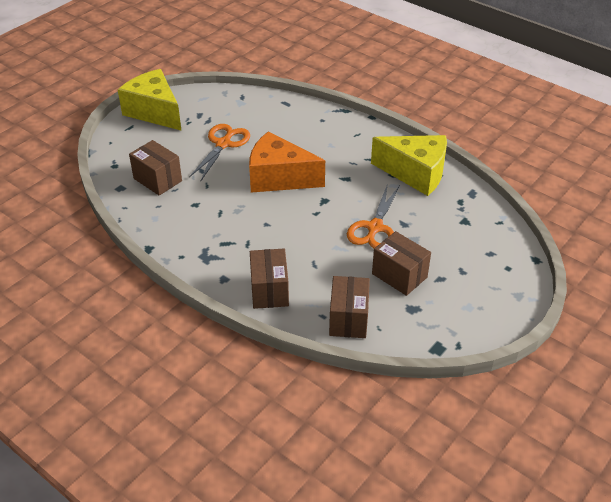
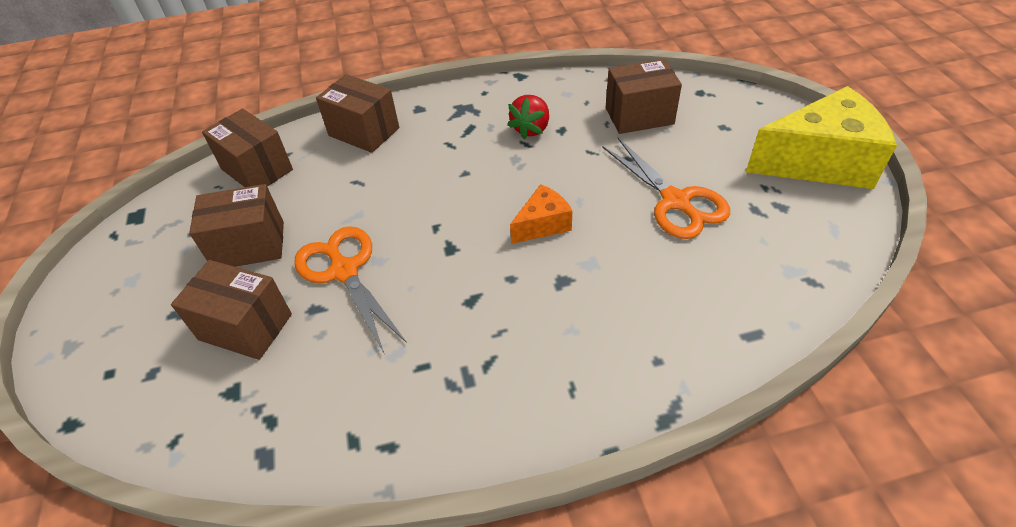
camera: 130 degrees right, 5 degrees up
orange cheese [249,132,325,193] -> orange cheese [510,184,572,244], size x0.50
yellow cheese [371,135,447,196] -> none
none -> brown box [171,260,292,360]
none -> red strawberry [507,95,549,139]

